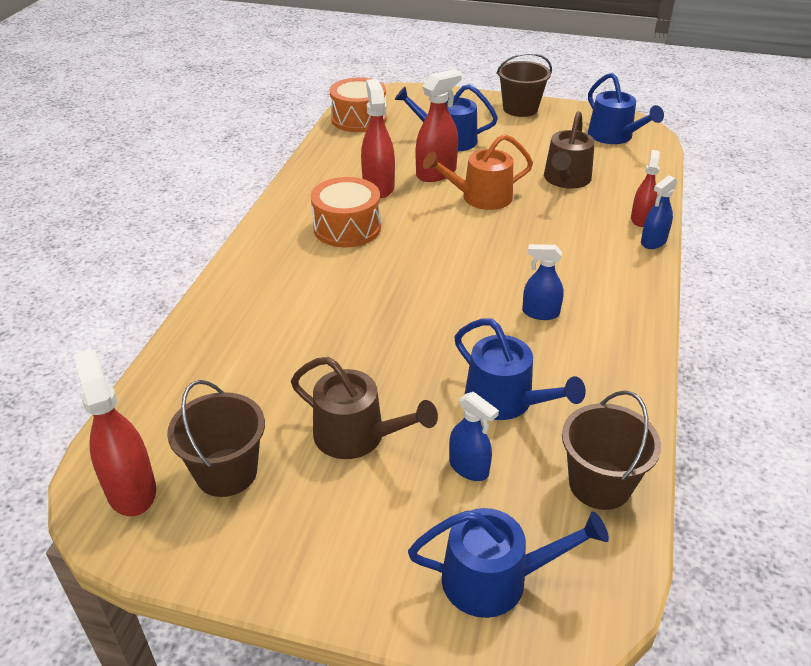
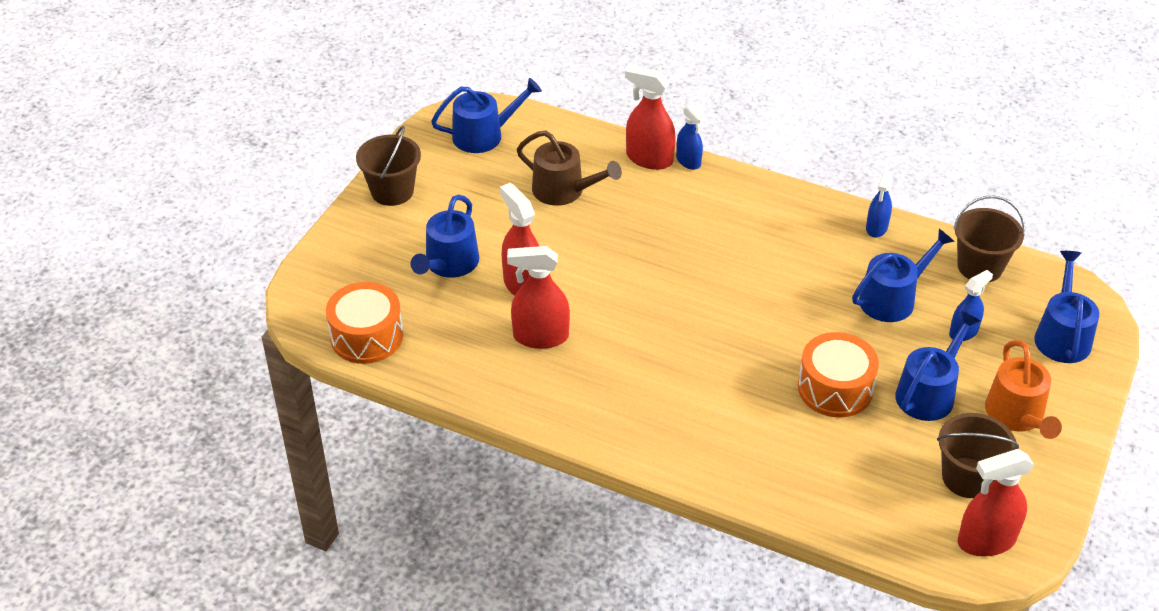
camera: 80 degrees left, 5 degrees up
brown watering can [291,357,438,459] -> blue watering can [895,311,980,421]
orange drum [311,177,381,248] -> orange drum moved to [798,332,879,417]
orange watering can [423,134,533,210] -> orange watering can moved to [985,340,1062,439]
blue spray bottle [522,244,564,320] -> blue spray bottle moved to [866,171,893,238]
red spray bottle [631,150,660,227] -> red spray bottle [625,65,676,170], size x1.58

